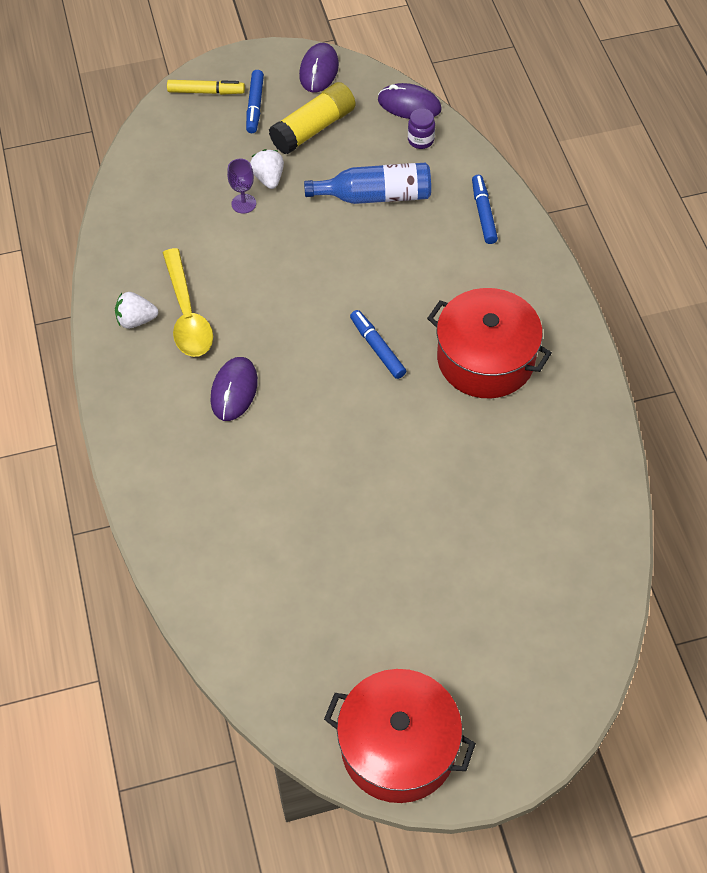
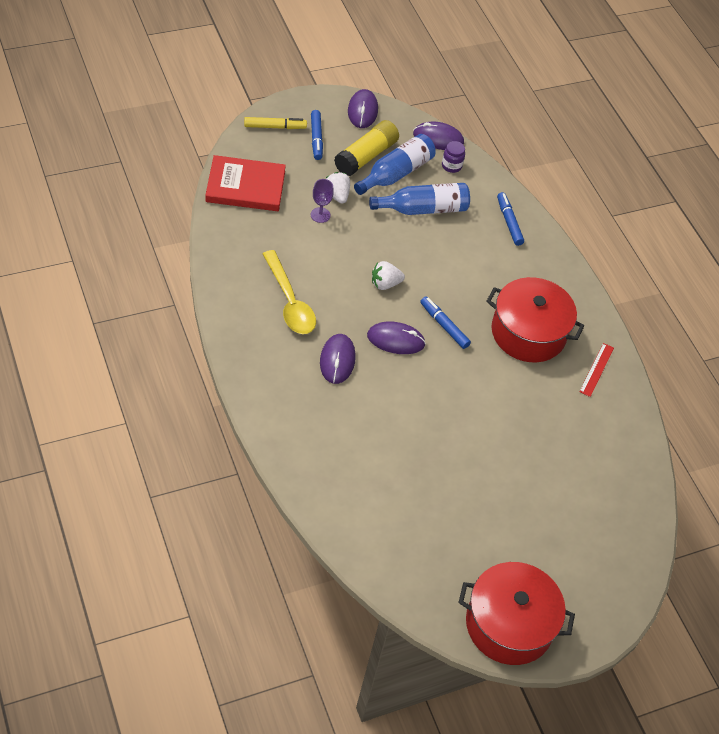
camera: 15 degrees left, 5 degrees down
white strawberry [115,292,159,329] -> white strawberry moved to [372,261,405,290]
none -> red book [205,155,286,211]
none -> blue bottle [354,134,436,195]
none -> purple mouse [367,322,426,354]
none -> red ruler [579,343,614,397]

